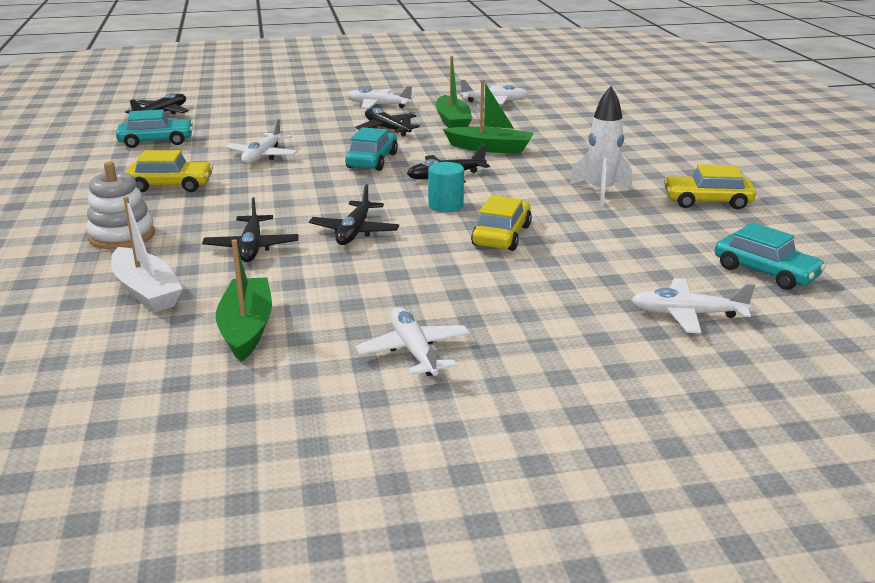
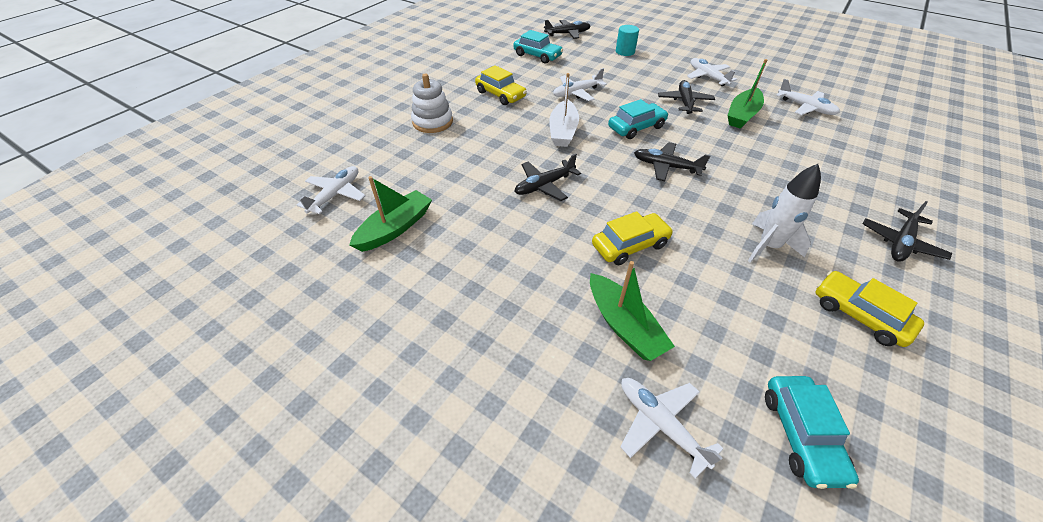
camera: 45 degrees right, 20 degrees up
white boat [111,197,183,313] -> white boat moved to [549,73,579,147]
black plane [202,197,299,262] -> black plane moved to [862,201,952,262]
white plane [355,307,470,376] -> white plane moved to [297,166,366,214]
turquoise cylinder [428,162,464,212] -> turquoise cylinder moved to [616,25,639,56]
green boat [443,79,533,154] -> green boat moved to [590,261,675,361]

